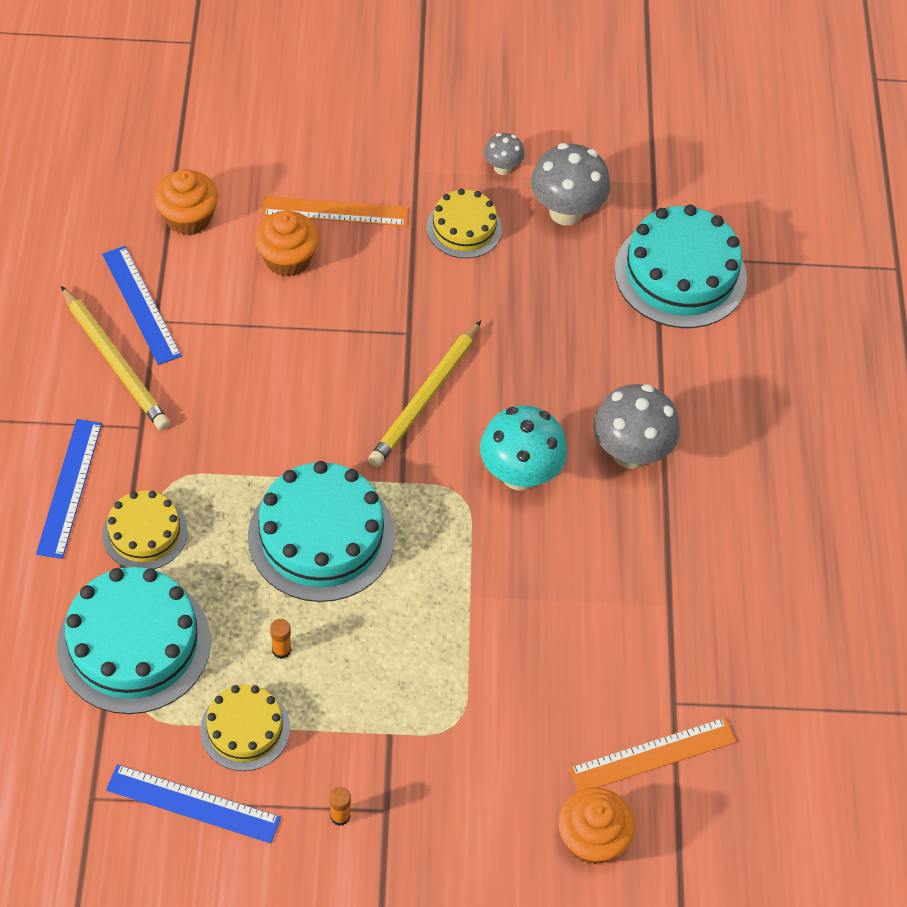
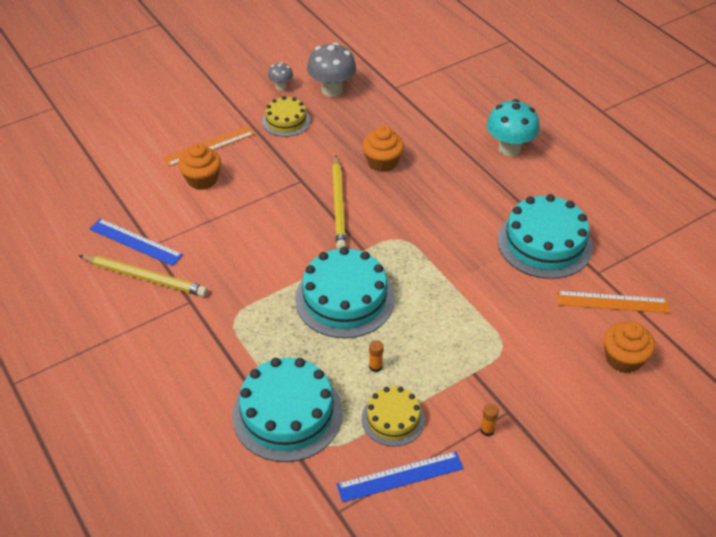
camera: 30 degrees left, 10 degrees down
blue ruler [36,419,102,559] -> none
yellow cake [102,491,188,569] -> none
orange cupcake [154,169,218,235] -> orange cupcake moved to [362,126,404,172]
turquoise mushroom [480,405,567,491] -> turquoise mushroom moved to [487,99,540,156]
orange ruler [569,717,736,791] -> orange ruler turned 60 degrees clockwise [557,291,670,313]
grey mushroom [593,384,680,469] -> none
turquoise cake [614,204,747,328] -> turquoise cake moved to [497,194,593,279]

